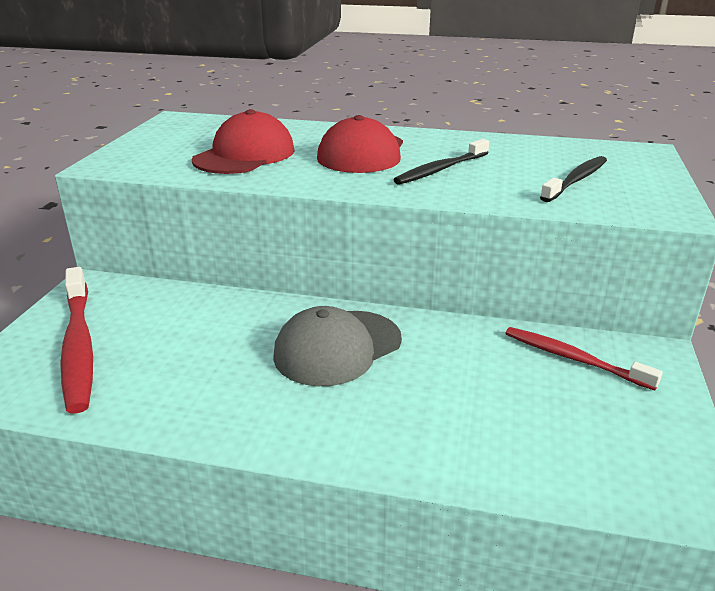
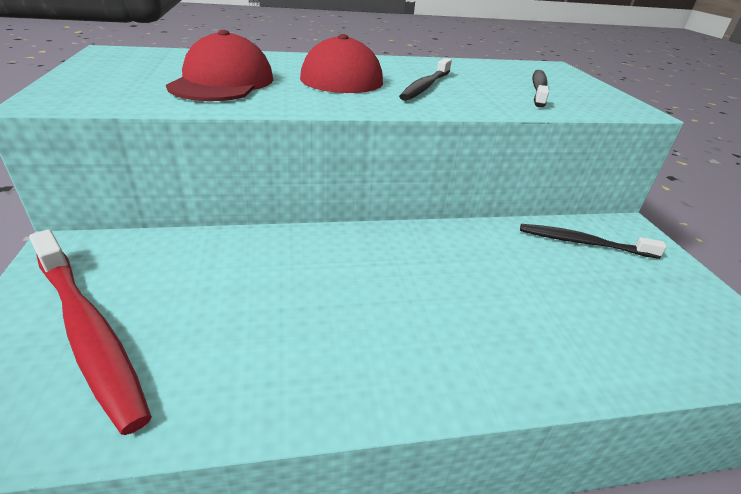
camera: 25 degrees left, 5 degrees up
grey cap [273,306,402,386] -> none
red toothbrush [505,327,663,391] -> black toothbrush [520,224,667,259]

